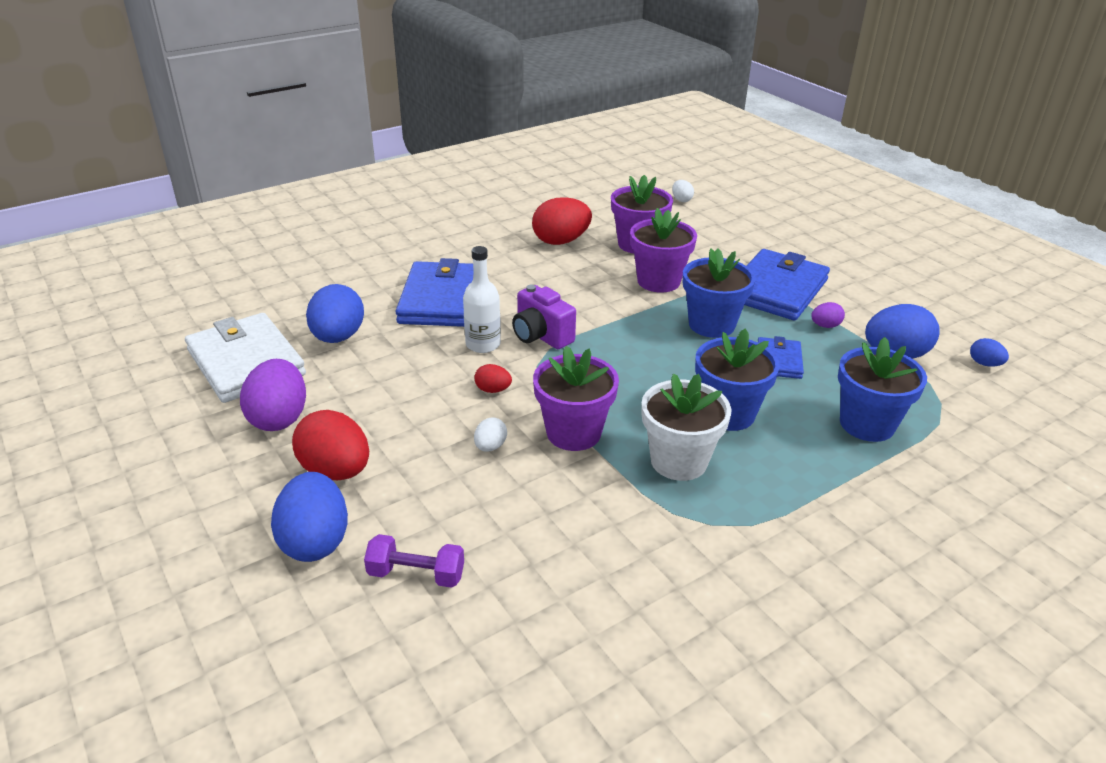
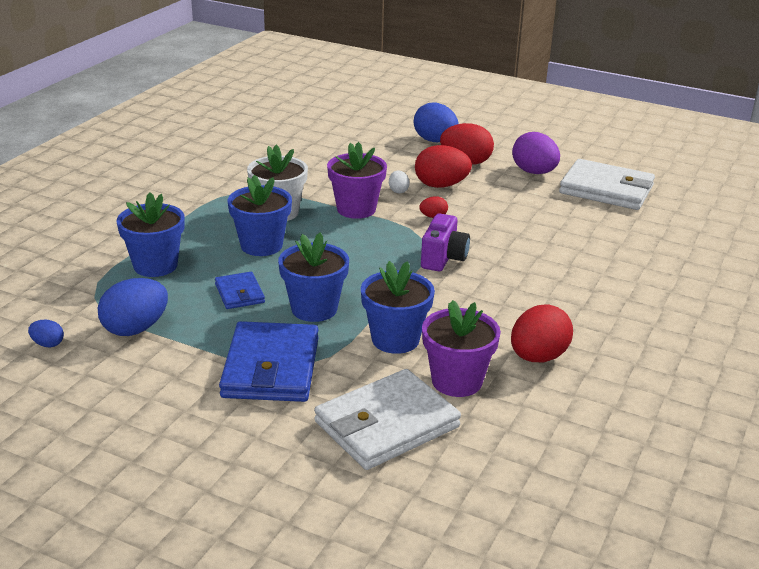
camera: 150 degrees right, 5 degrees down
blue egg [306,284,364,343] -> none
purple dumbbell [364,534,464,588] -> none
blue wallet [395,258,473,327] -> none
white bottle [463,246,501,353] -> none
purple camera [512,285,576,349] -> purple camera turned 90 degrees clockwise [421,213,470,271]
purple flower pot [630,208,697,293] -> blue flower pot [361,261,435,354]
white egg [672,180,694,202] -> none
purple egg [811,302,845,328] -> none
none -> white wallet [314,369,461,470]
none -> red egg [415,145,472,188]

